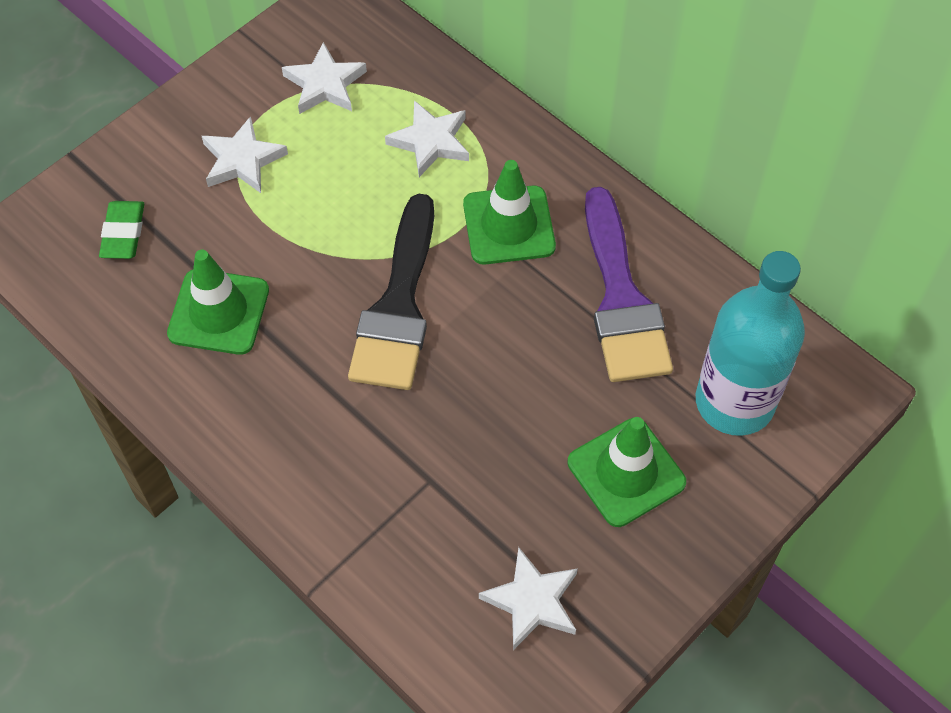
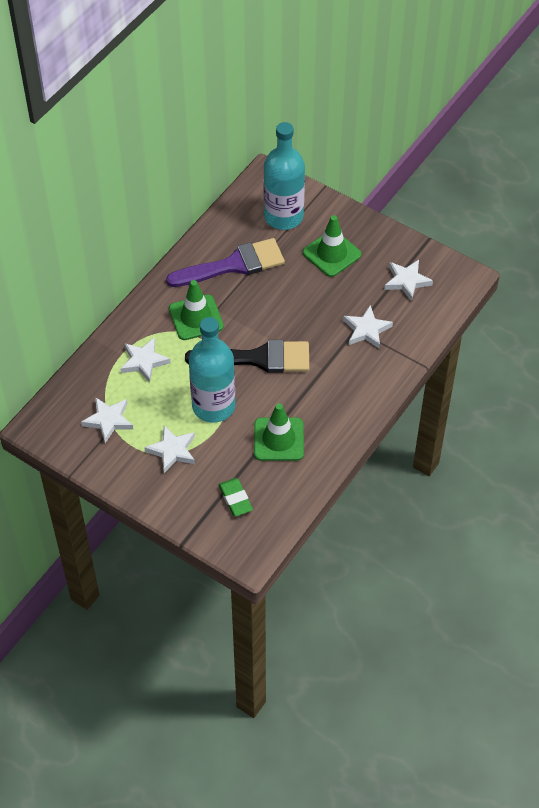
camera: 100 degrees left, 5 degrees down
green eraser [99,201,144,259] -> green eraser turned 75 degrees clockwise [219,478,253,517]
none -> turquoise bottle [189,317,235,423]
none -> white star [343,305,393,349]

